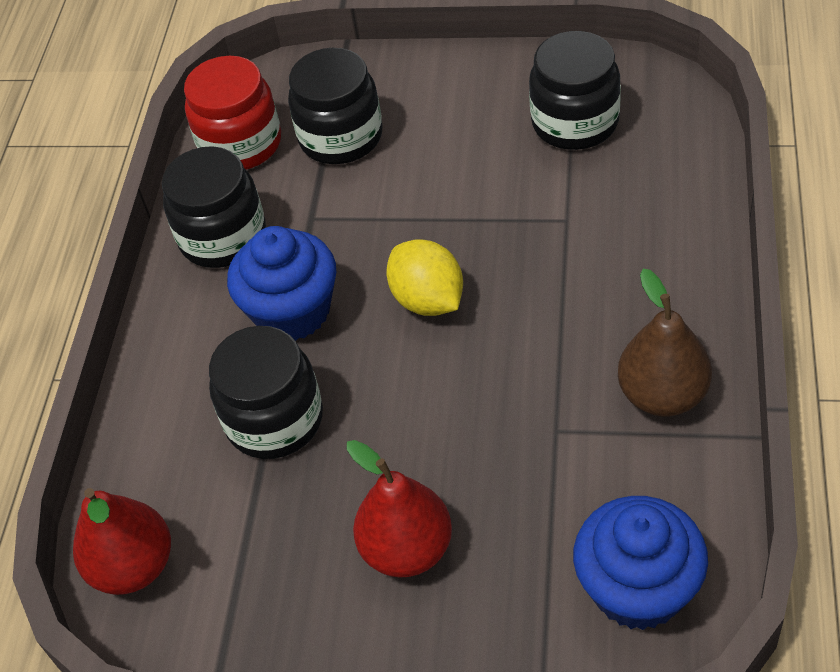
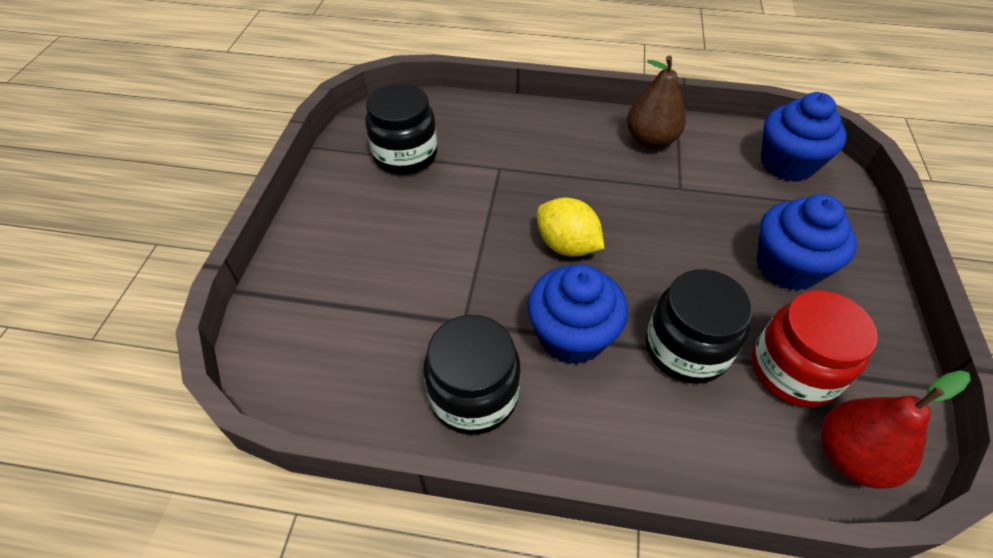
camera: 95 degrees left, 0 degrees up
red jar [184,56,281,170] -> red jar moved to [752,290,878,407]
black jar [288,48,383,164] -> none
red pear [347,440,452,578] -> blue cupcake [757,194,857,291]
yellow lemon [386,239,463,316] -> yellow lemon turned 75 degrees clockwise [537,198,605,257]

